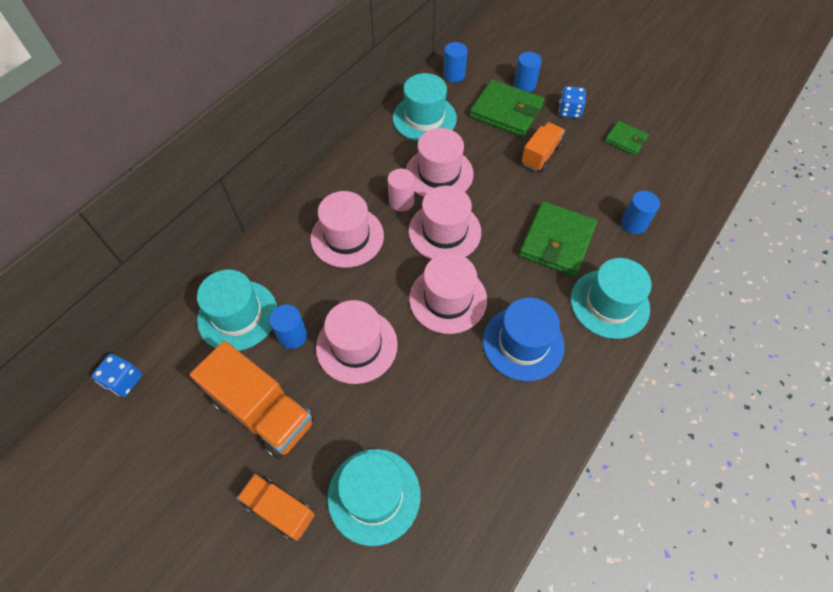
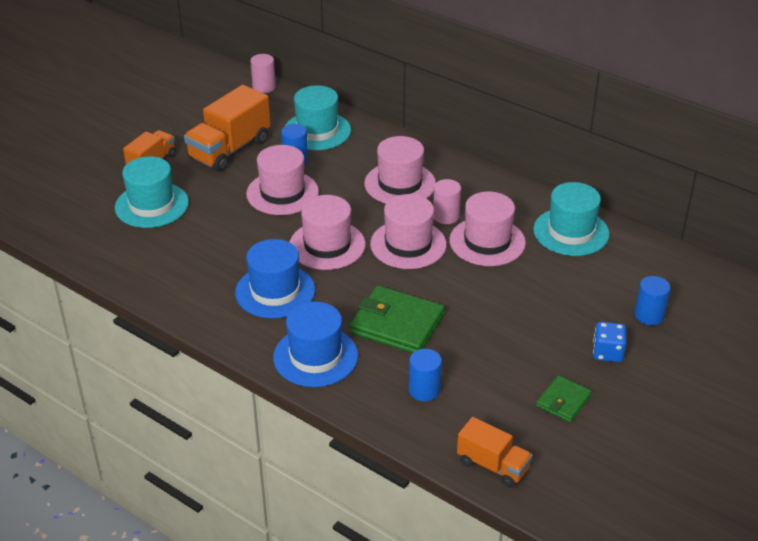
camera: 90 degrees right, 20 degrees down
blue dice [92,354,142,397] -> pink cylinder [250,54,276,93]
blue cylinder [443,42,467,82] -> none
green wallet [470,79,544,137] -> none
orange truck [521,122,565,172] -> orange truck moved to [457,417,532,488]
turquoise hat [571,258,652,339] -> blue hat [273,302,358,387]

